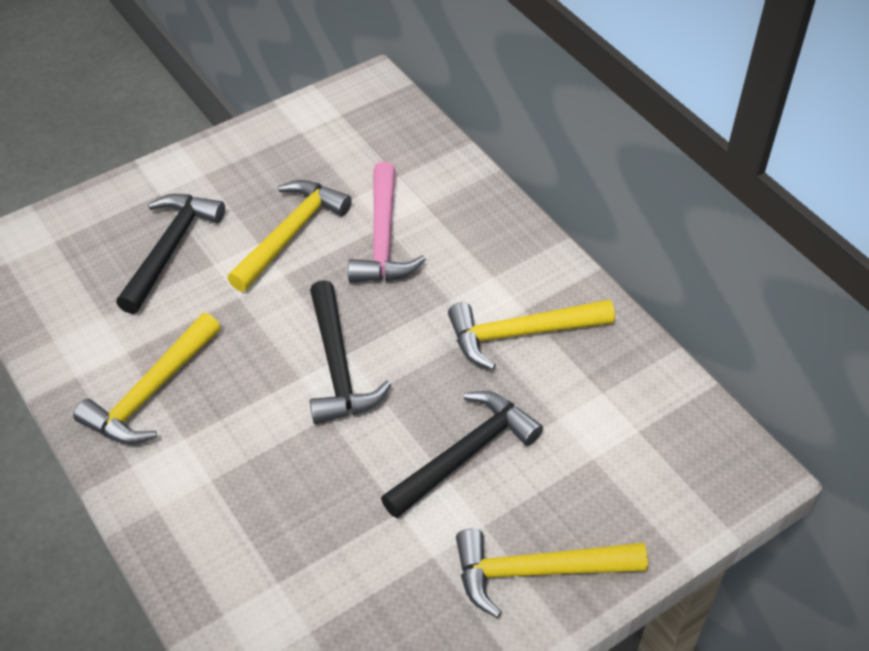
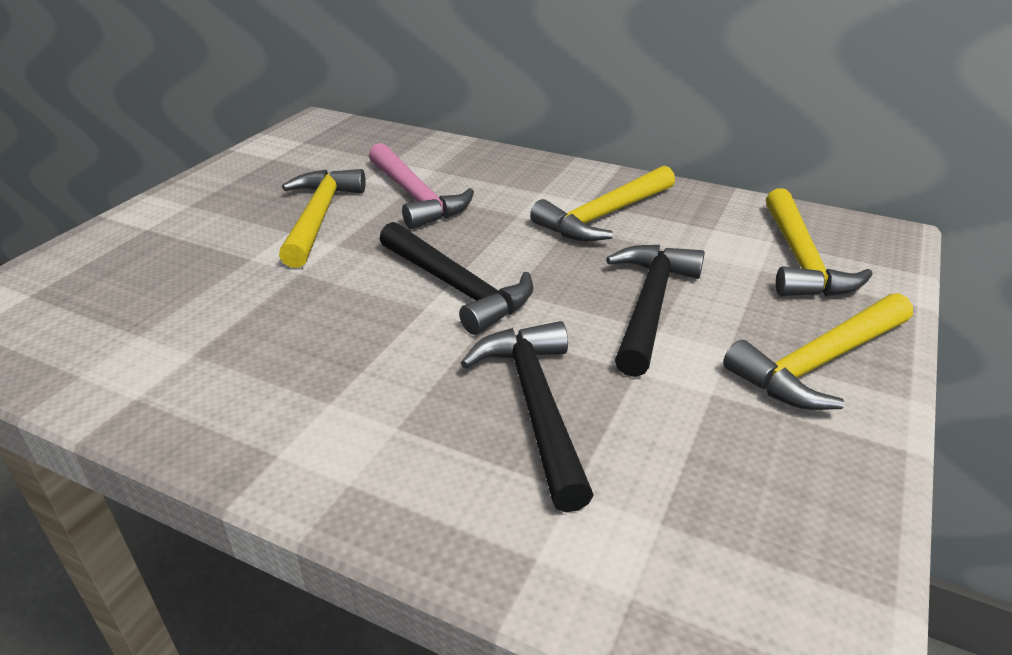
camera: 30 degrees left, 15 degrees down
yellow hammer [73,313,221,444] -> yellow hammer moved to [766,188,873,296]
black hammer [116,194,225,314] -> black hammer moved to [461,321,594,512]

